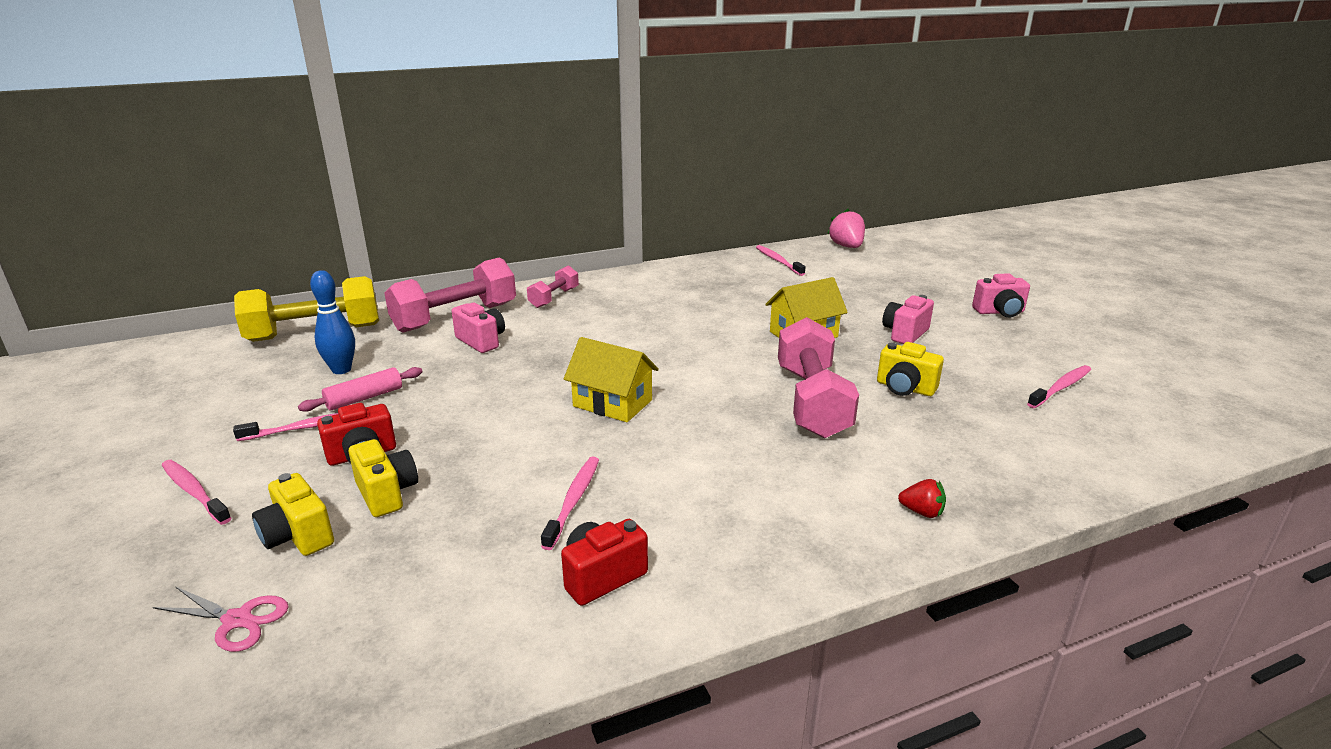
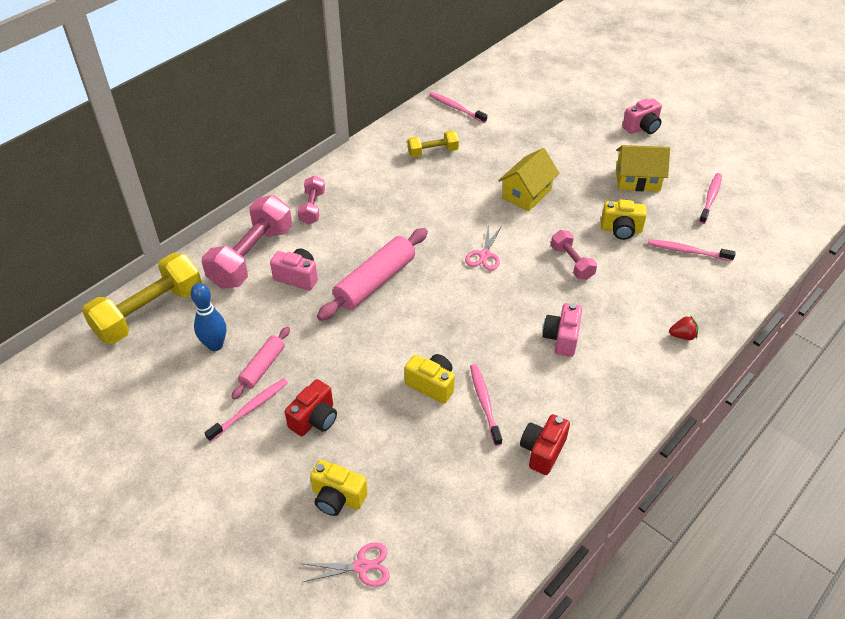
camera: 25 degrees left, 20 degrees up
pink toothbrush [162,460,231,525] -> pink toothbrush moved to [648,239,735,261]
yellow camera [349,439,418,517] -> yellow camera moved to [405,354,455,404]
yellow house [564,337,659,422] -> yellow house moved to [616,145,670,192]
pink dumbbell [778,317,859,438] -> pink dumbbell [551,230,597,280], size x0.53
pink strawberry [827,209,865,248] -> none
pink camera [882,295,934,344] -> pink camera moved to [543,303,582,357]
none -> pink rolling pin [317,228,428,321]
none -> yellow dumbbell [407,131,459,157]
none -> pink scissors [465,224,501,270]

